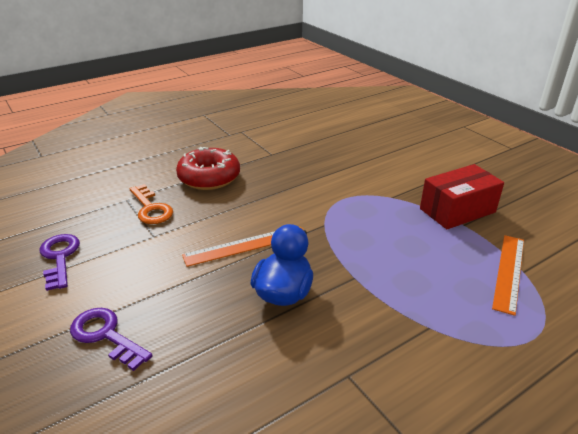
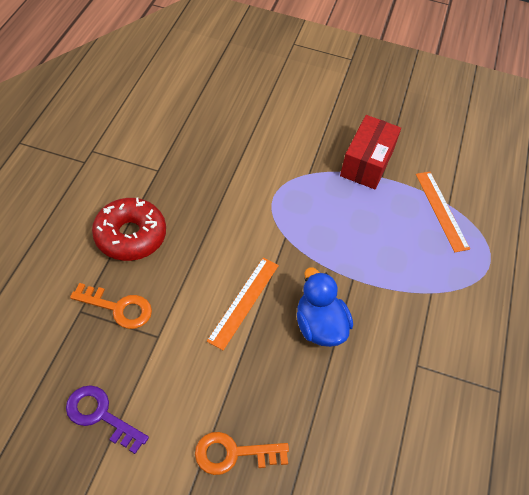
camera: 45 degrees left, 20 degrees up
purple key [70,308,152,371] -> orange key [195,432,289,475]

